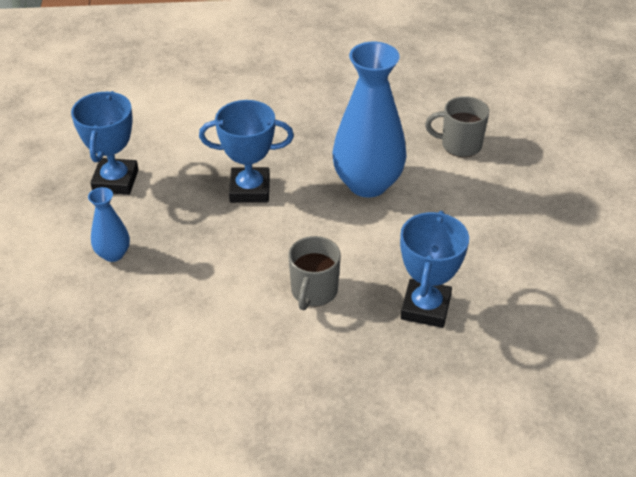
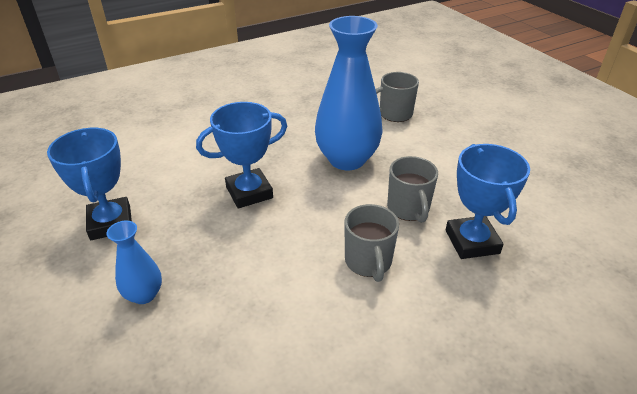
camera: 25 degrees left, 5 degrees down
none -> grey mug [387,156,438,223]

